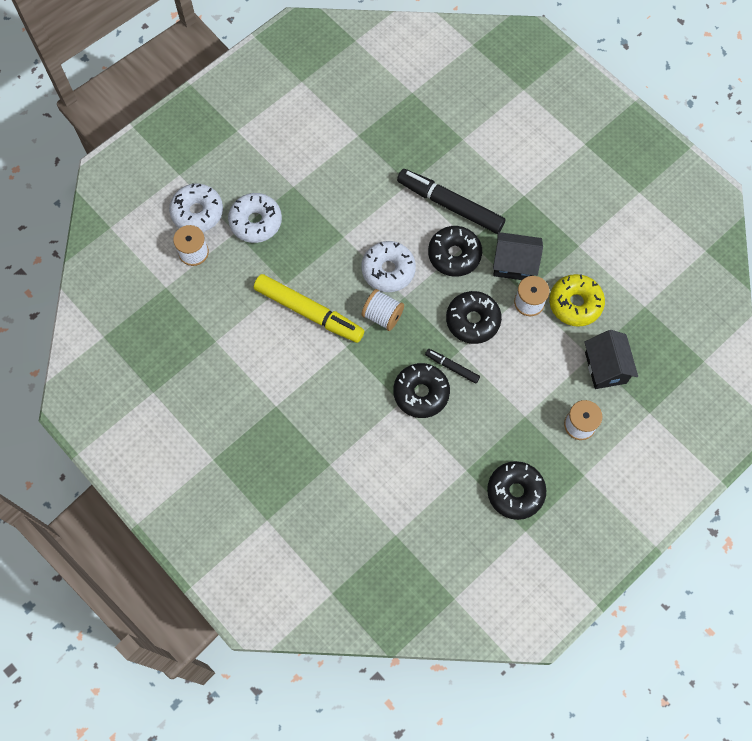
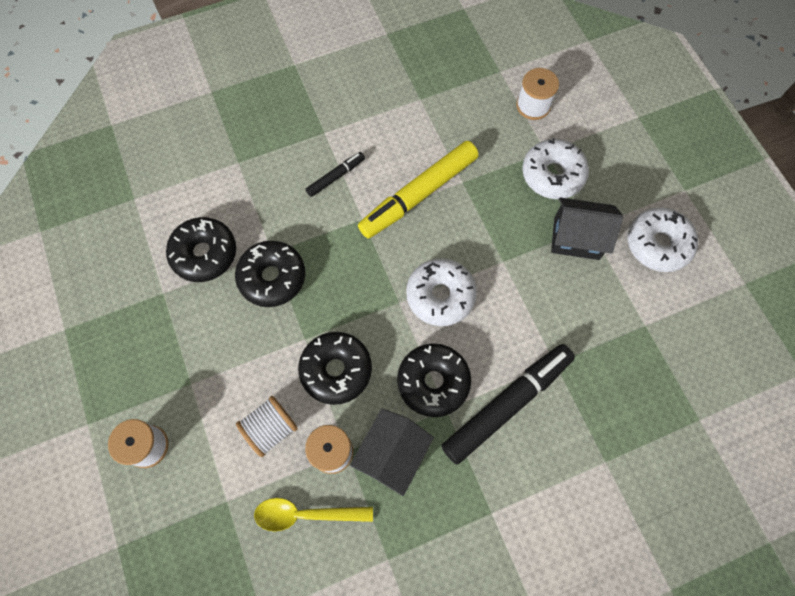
camera: 110 degrees right, 0 degrees up
white donut [169,183,223,232] -> white donut moved to [628,208,698,272]
white spool [362,289,404,331] -> white spool moved to [236,396,298,457]
black marker [425,349,480,384] -> black marker moved to [306,152,365,197]
black donut [487,461,546,520] -> black donut moved to [166,217,236,282]
yellow donut [549,274,605,327] -> yellow spoon [254,498,373,531]
black house [584,330,638,389] -> black house moved to [551,197,623,260]

